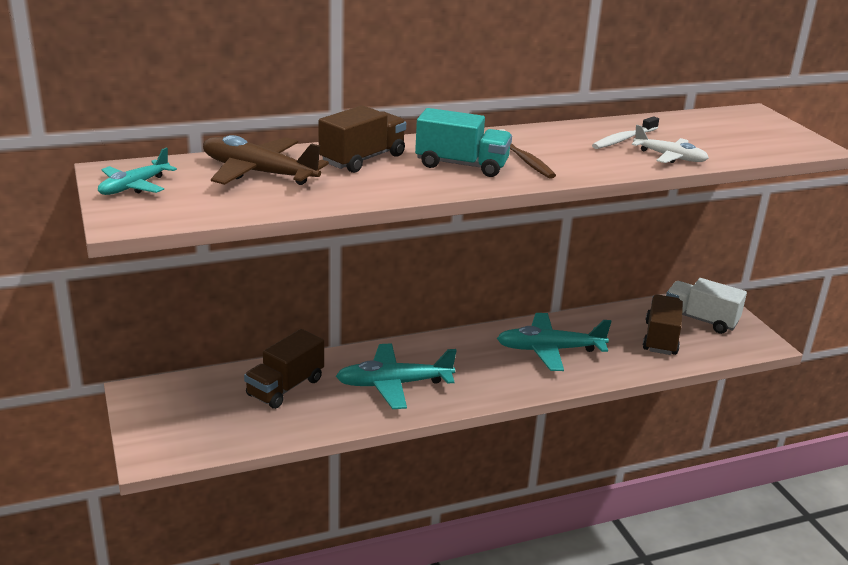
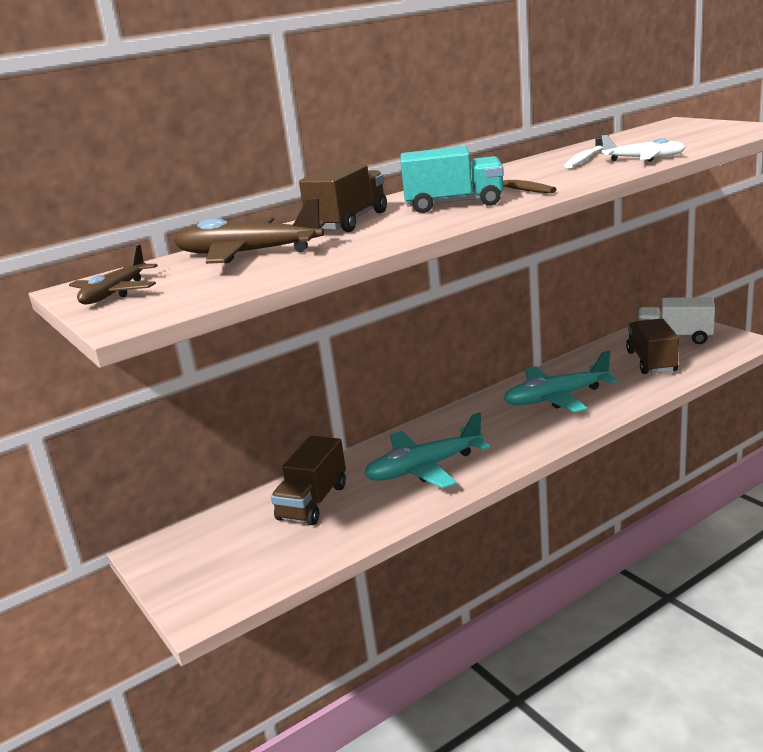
camera: 10 degrees left, 5 degrees down
turquoise plane [98,147,177,195] -> brown plane [69,244,158,305]

